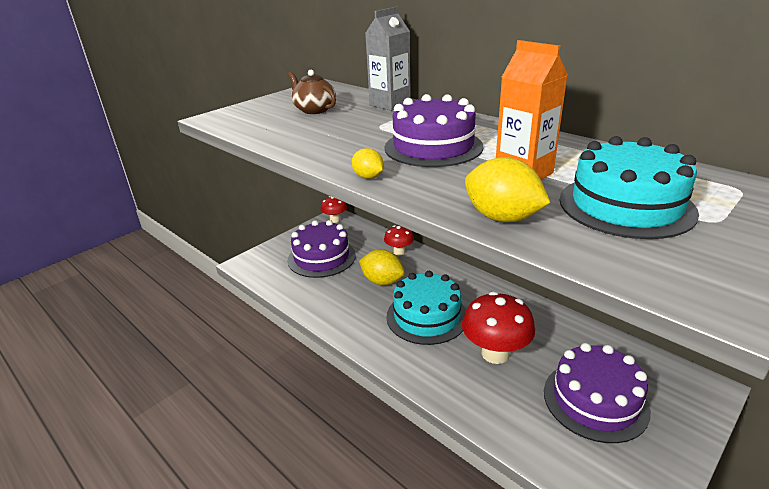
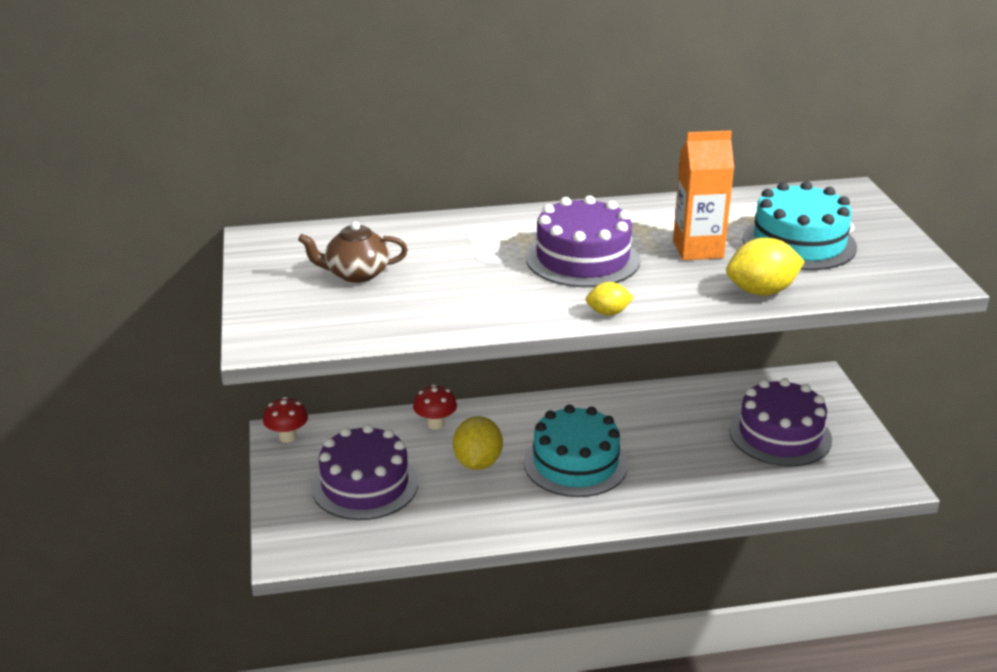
camera: 55 degrees left, 0 degrees up
yellow lemon [359,249,405,285] -> yellow lemon turned 60 degrees counterclockwise [453,416,503,470]
grey carton [365,7,411,111] -> none
red mushroom [462,292,535,364] -> none

